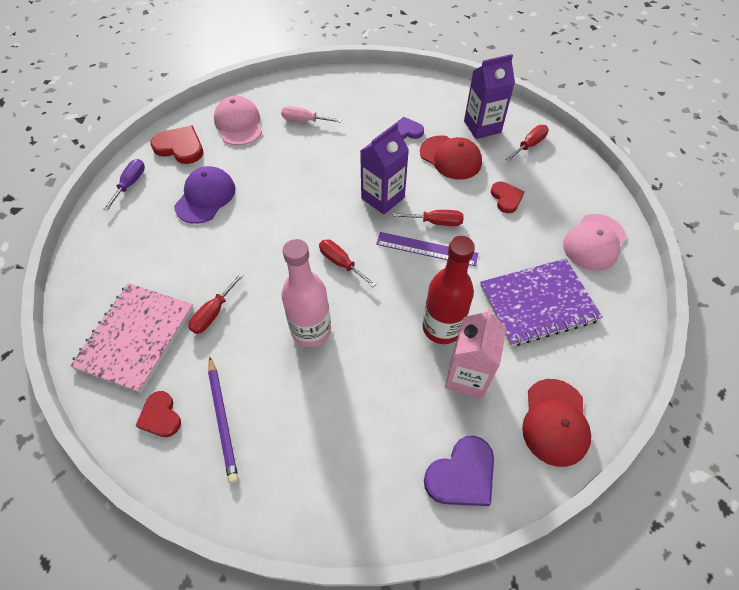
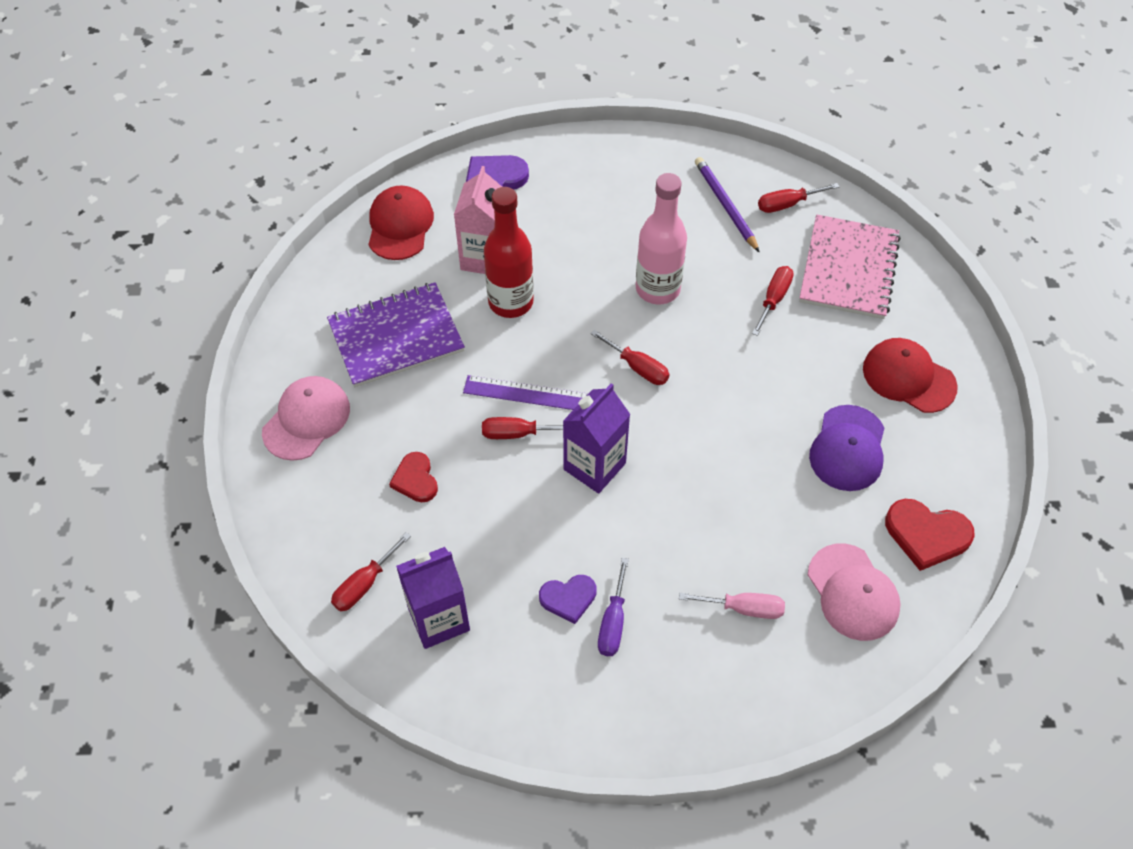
camera: 175 degrees right, 0 degrees up
purple screwdriver [103,159,145,211] -> purple screwdriver moved to [598,558,629,656]
red heart [135,391,181,437] -> red screwdriver [758,183,839,213]
red cap [420,135,482,180] -> red cap moved to [863,338,958,413]

